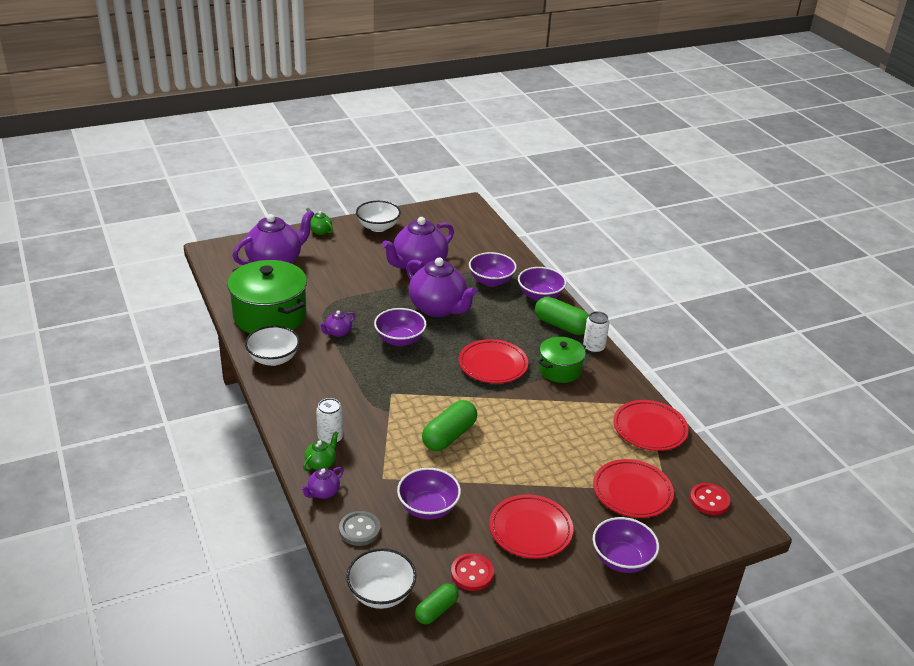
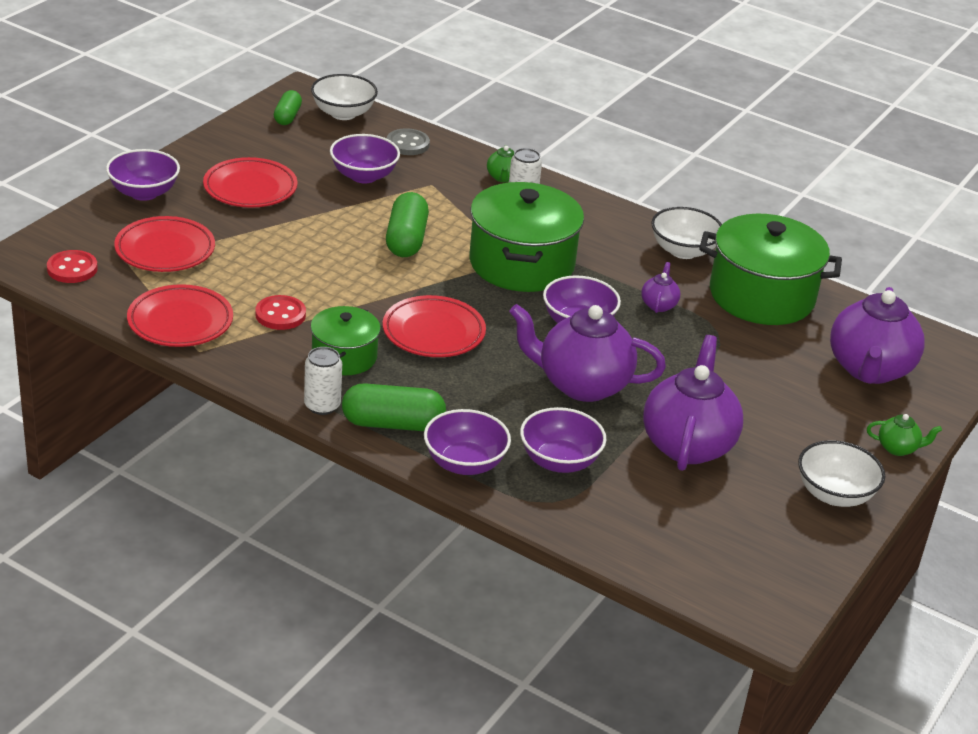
camera: 145 degrees right, 0 degrees up
purple teapot [301,467,343,499] -> none
red button [451,553,494,591] -> red button moved to [255,295,306,330]
none -> green pot [469,182,584,292]

